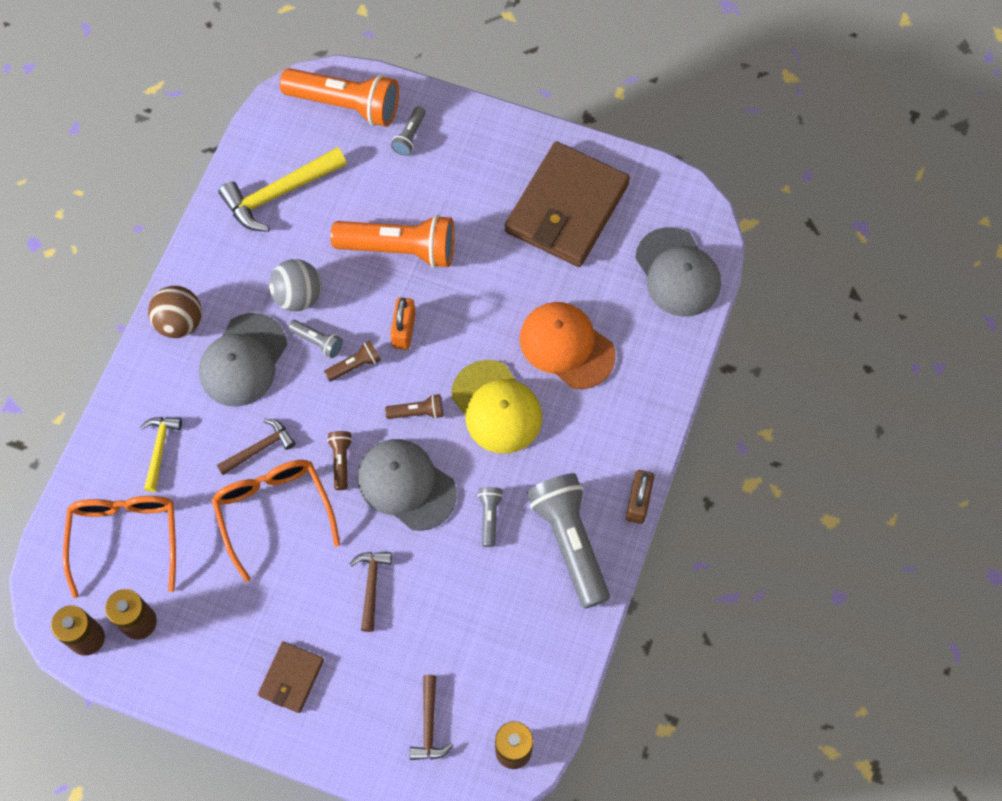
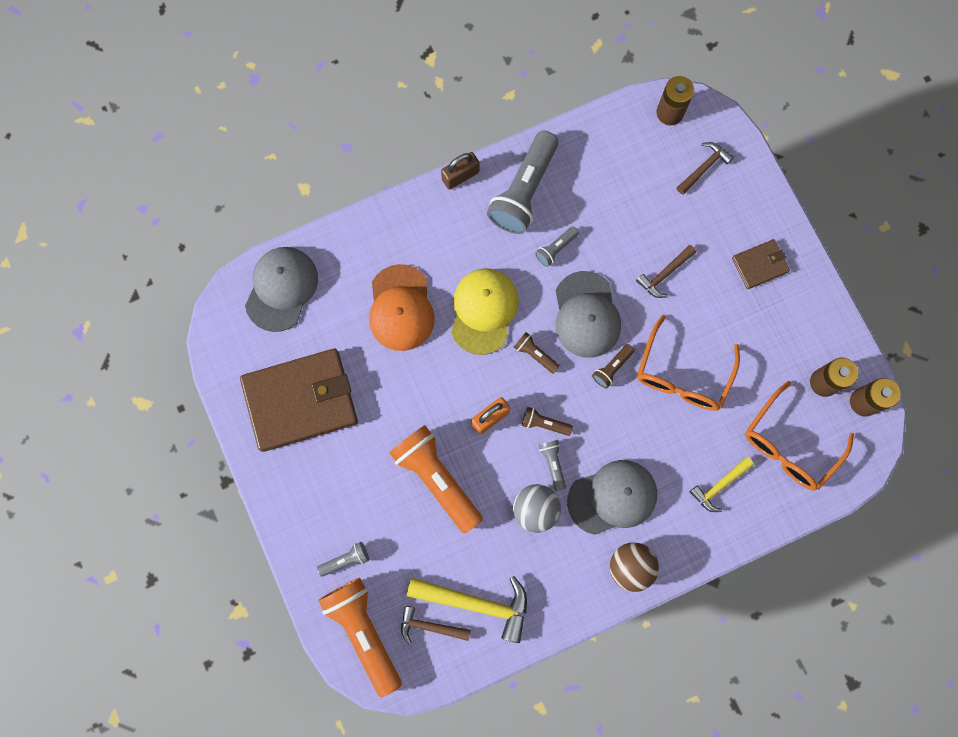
camera: 135 degrees left, 10 degrees up
brown hammer [217,419,296,475] -> brown hammer moved to [401,606,471,644]

